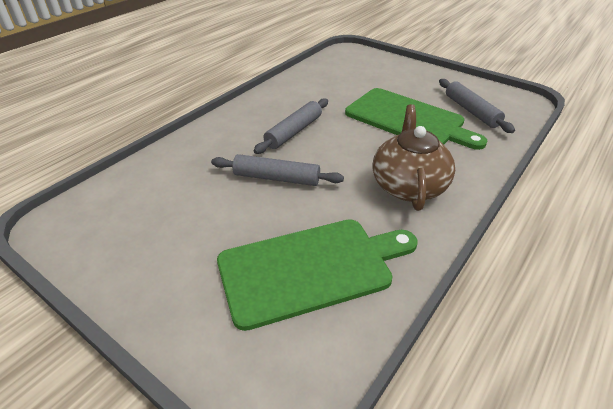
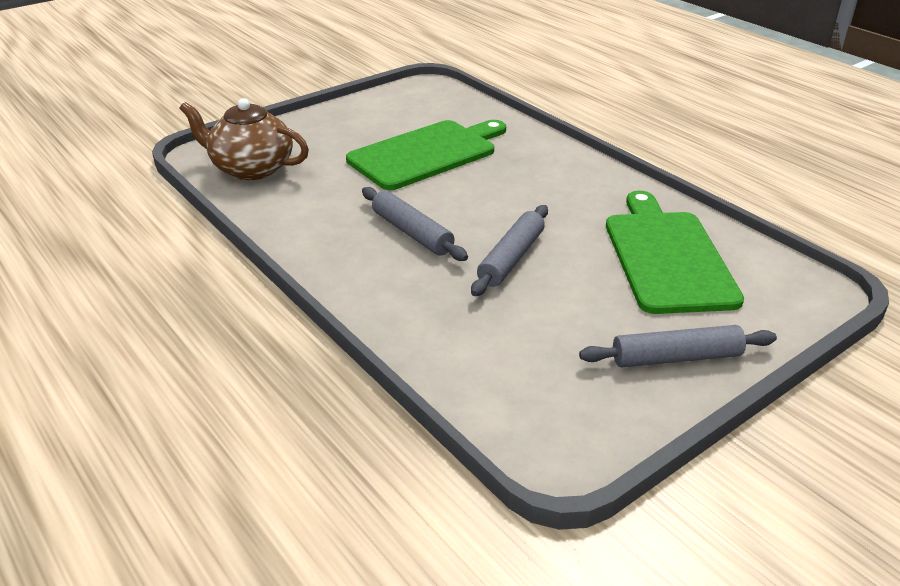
camera: 75 degrees left, 5 degrees down
brown teapot [372,104,455,211] -> brown teapot moved to [179,98,309,180]
grey rolling pin [439,79,515,133] -> grey rolling pin moved to [579,325,777,367]

